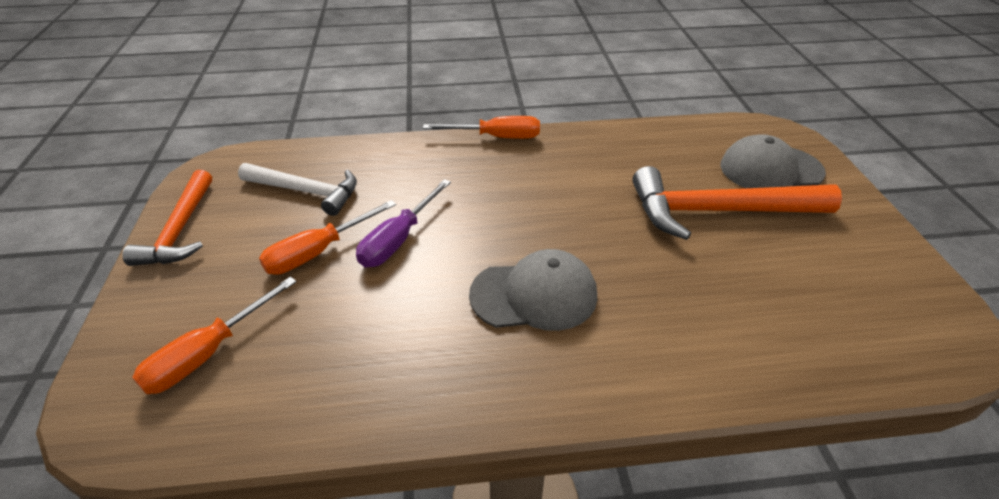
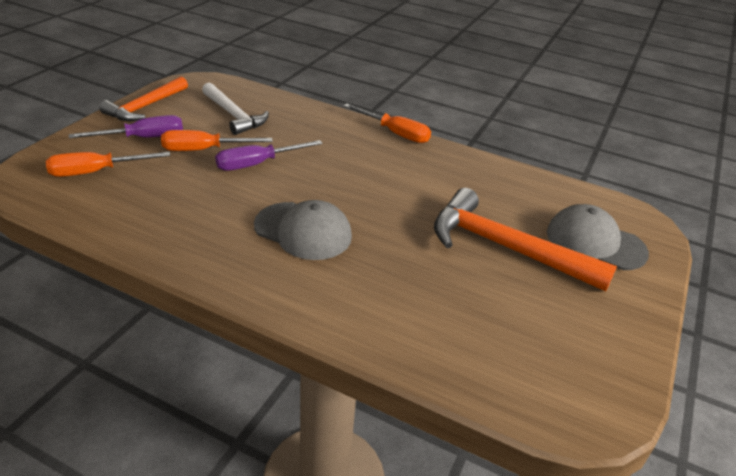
camera: 30 degrees right, 5 degrees down
none -> purple screwdriver [69,115,183,138]

